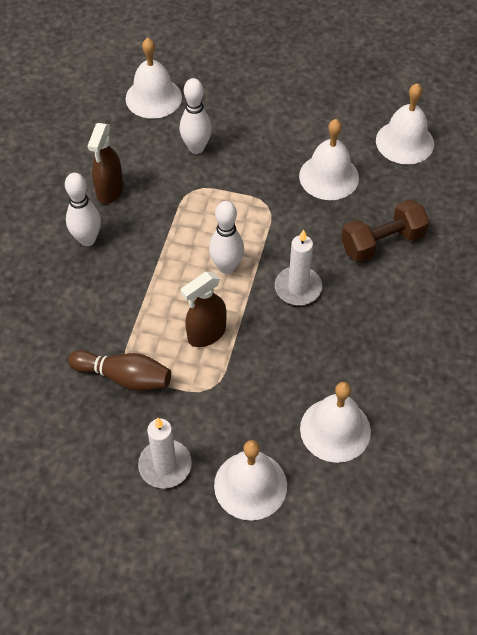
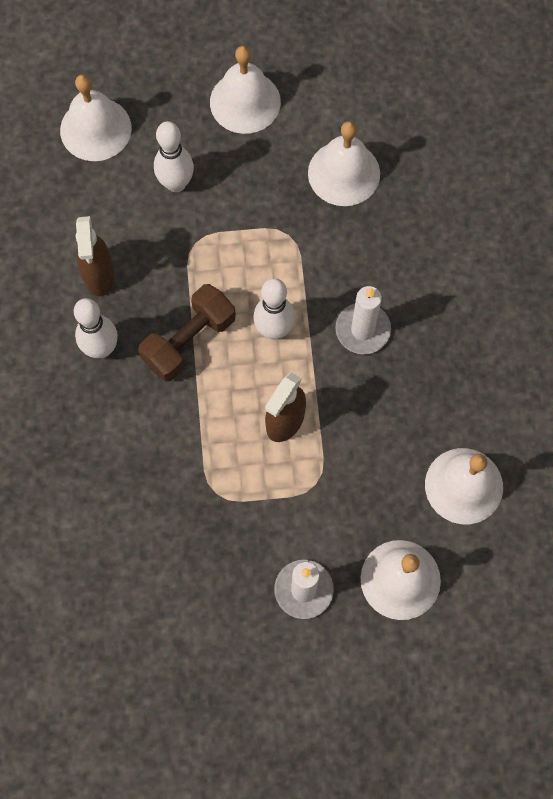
camera: 20 degrees left, 15 degrees up
brown bowling pin [68,350,171,391] -> none
brown dumbbell [341,199,429,263] -> brown dumbbell moved to [138,284,236,381]
white bell [376,83,434,164] -> white bell moved to [210,46,281,134]

